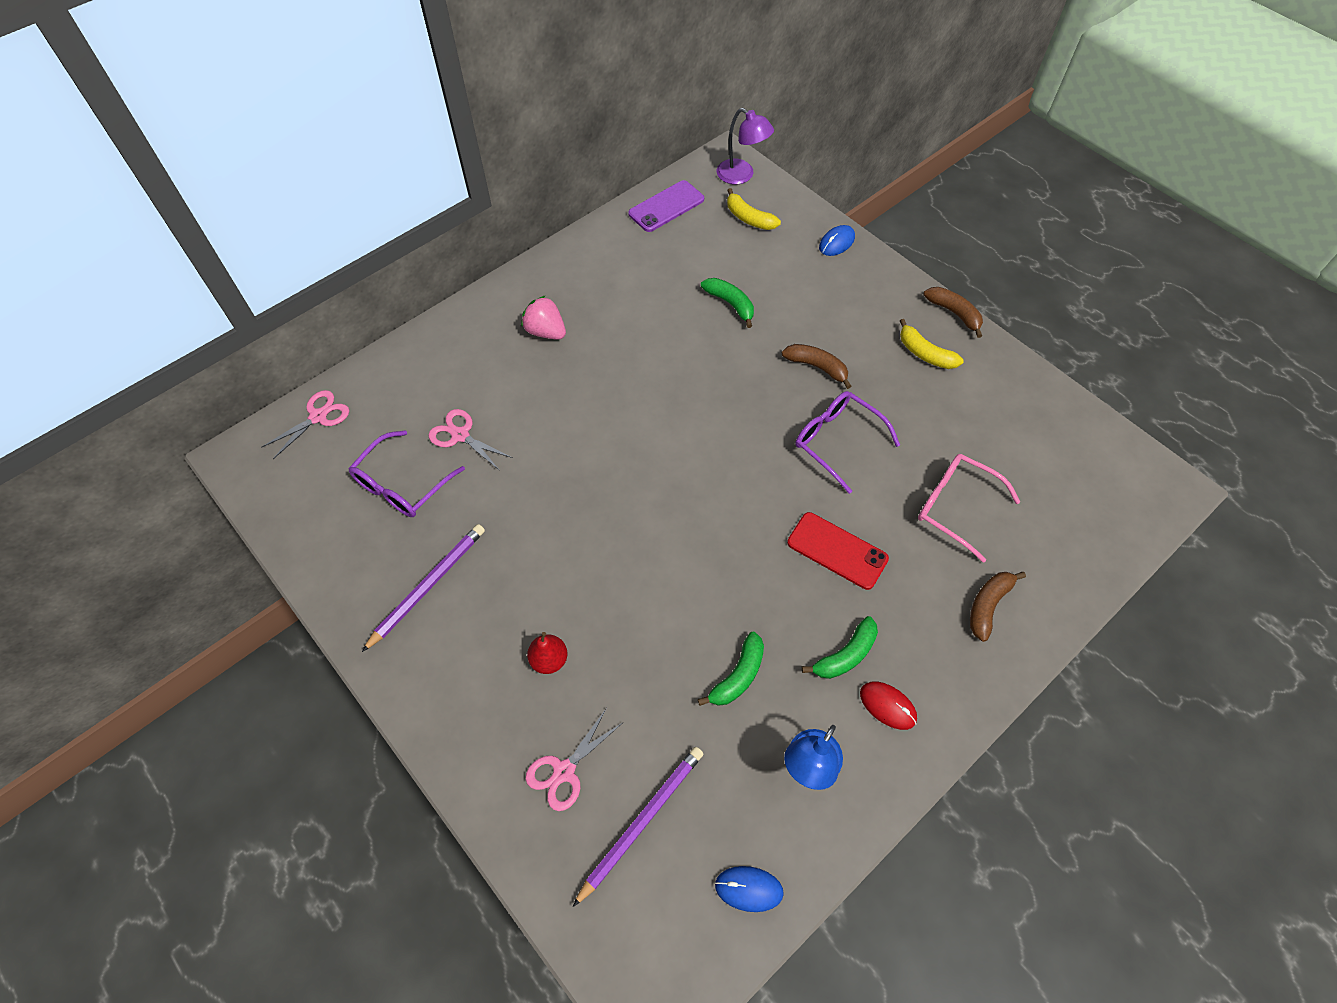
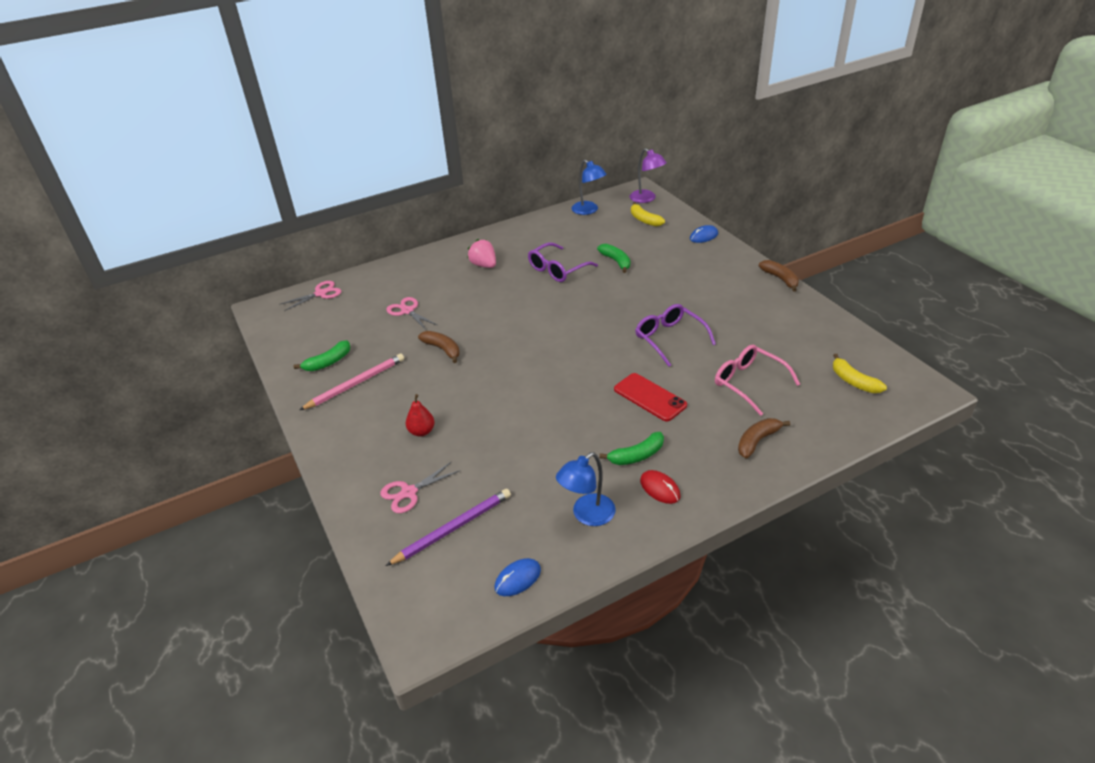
camera: 15 degrees right, 20 degrees down
purple glasses [348,430,465,517] -> purple glasses moved to [528,243,598,282]
purple pencil [362,524,485,652] -> pink pencil [300,354,404,410]
purple phone [628,180,704,232] -> blue lamp [572,160,607,215]
green banana [698,632,764,706] -> green banana moved to [294,340,350,371]
blue mouse [715,866,784,912] -> blue mouse turned 60 degrees counterclockwise [495,558,541,596]
brown banana [782,344,851,389] -> brown banana moved to [418,331,460,363]
yellow banana [900,319,964,369] -> yellow banana moved to [833,354,887,393]

